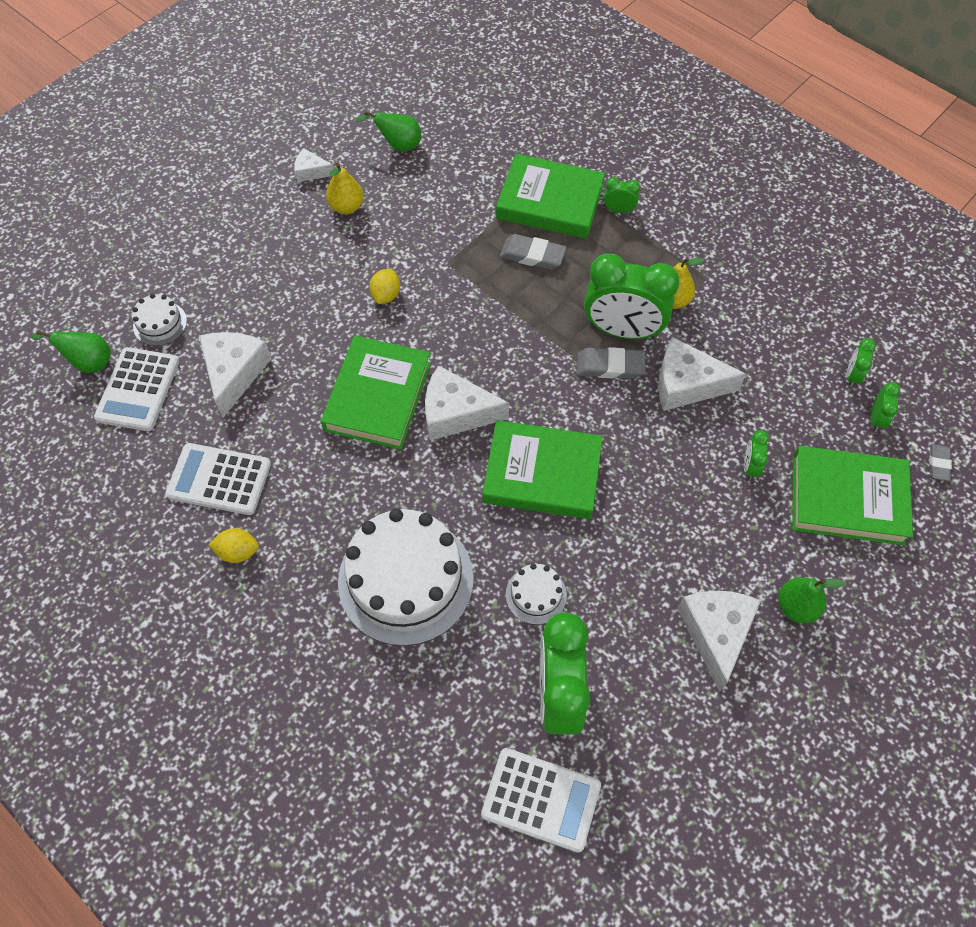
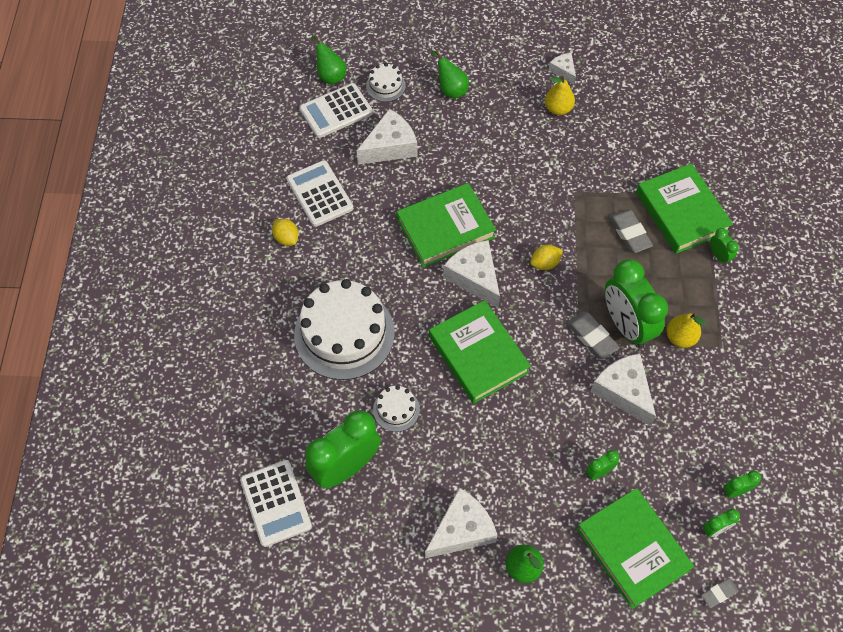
camera: 50 degrees right, 0 degrees up
green pear [356,111,422,152] -> green pear moved to [431,50,469,99]
yellow lemon [369,269,400,304] -> yellow lemon moved to [530,245,563,270]

